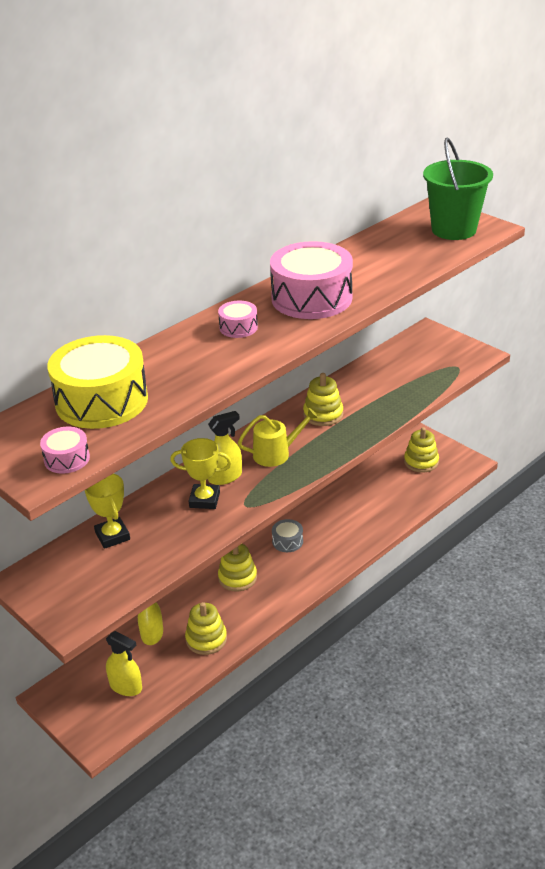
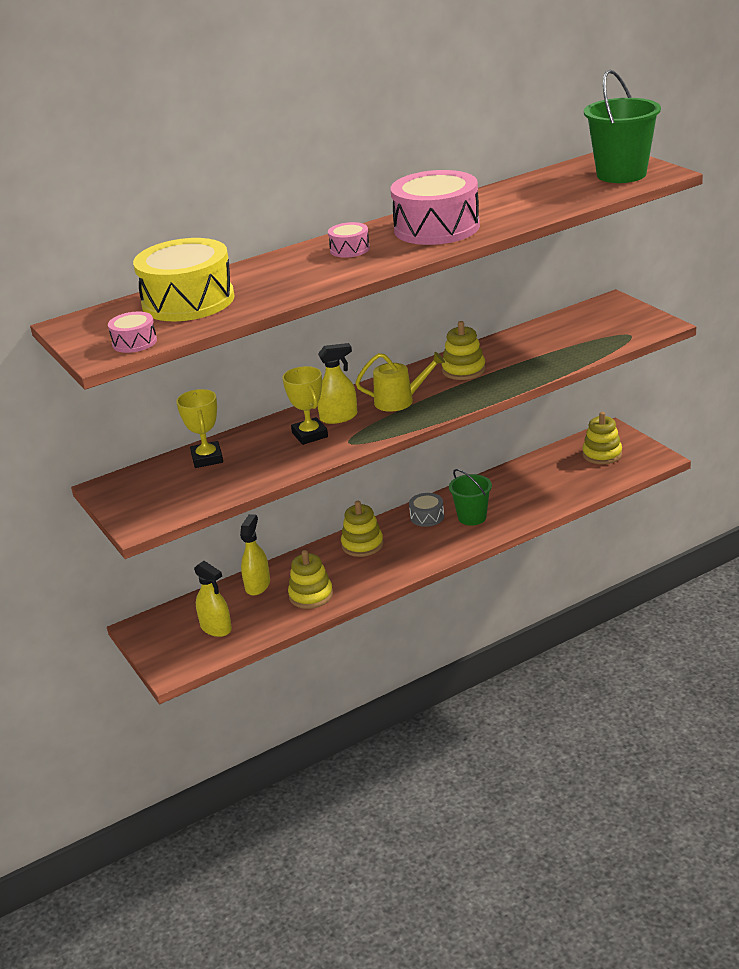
camera: 15 degrees right, 5 degrees down
yellow trophy [170,438,232,509] -> yellow trophy turned 45 degrees clockwise [282,366,328,445]
none -> green bucket [449,469,492,526]

